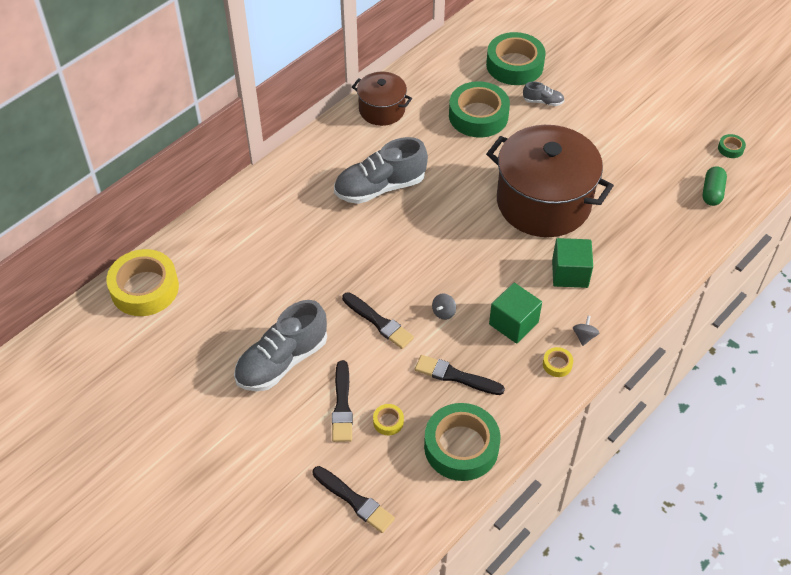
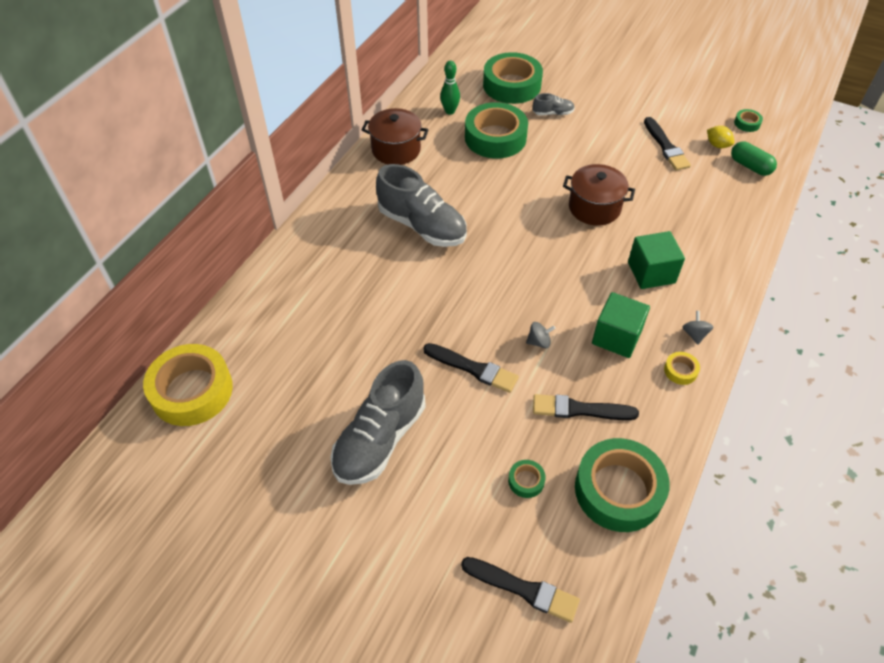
camera: 15 degrees left, 0 degrees up
black brush [332,360,353,442] -> black brush moved to [644,117,691,171]
grey shoe [334,137,428,204] -> grey shoe turned 105 degrees counterclockwise [376,164,467,247]
yellow tape [373,404,404,435] -> green tape [508,460,546,498]
grey spinning top [432,294,456,320] -> grey spinning top turned 120 degrees counterclockwise [526,322,556,348]
brown pot [486,125,614,237] -> brown pot [563,164,635,225], size x0.52
green capsule [703,166,727,206] -> green capsule turned 45 degrees counterclockwise [731,142,777,176]
none -> green bowling pin [440,60,460,115]
none -> yellow lemon [707,126,734,148]

